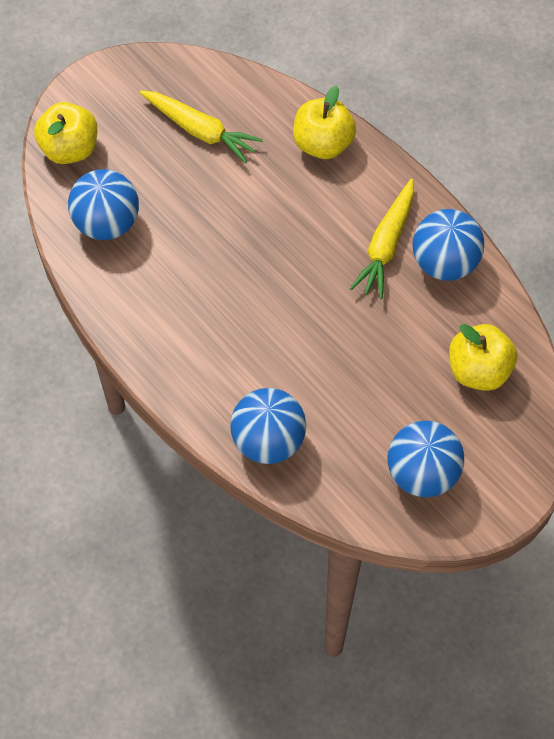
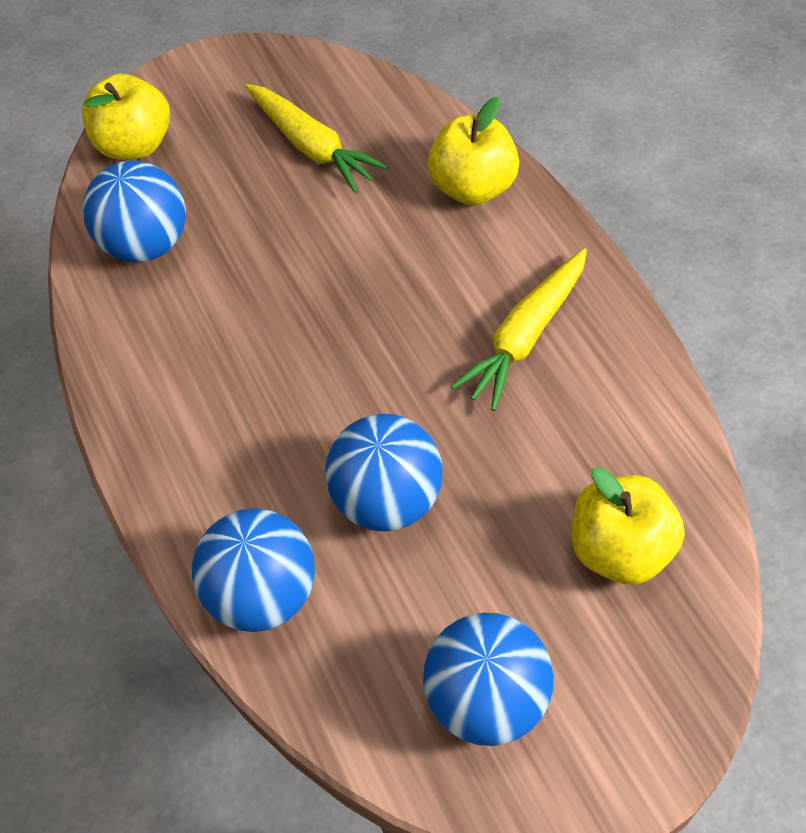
camera: 20 degrees right, 5 degrees down
blue ball [412,209,484,281] -> blue ball moved to [325,414,443,532]

